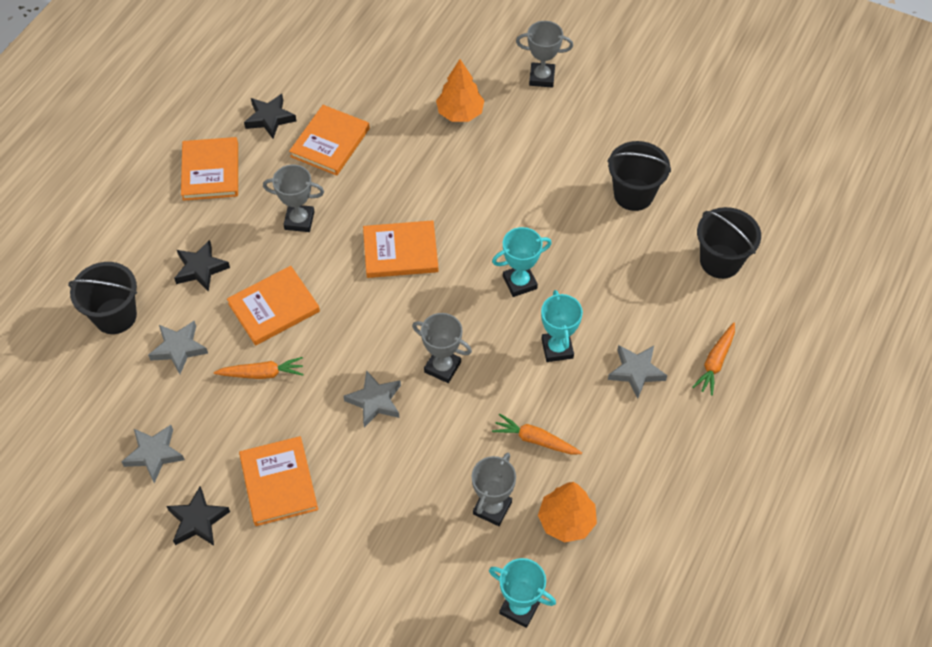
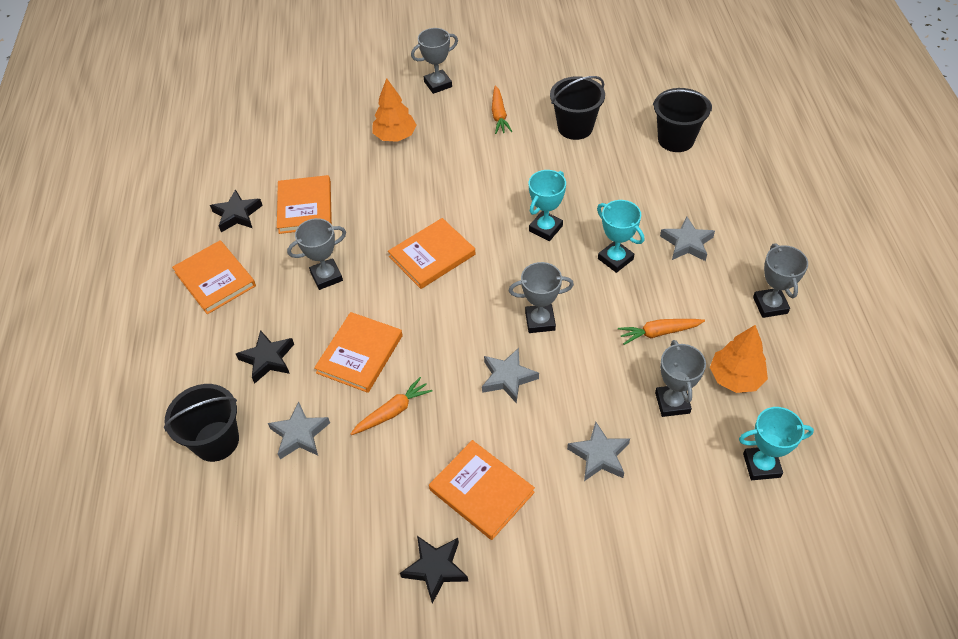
camera: 30 degrees left, 5 degrees down
grey star [121,425,185,483] -> grey star moved to [567,422,630,481]
orange carrot [692,323,735,396] -> orange carrot moved to [492,86,512,134]
none -> grey trophy [753,243,808,318]

